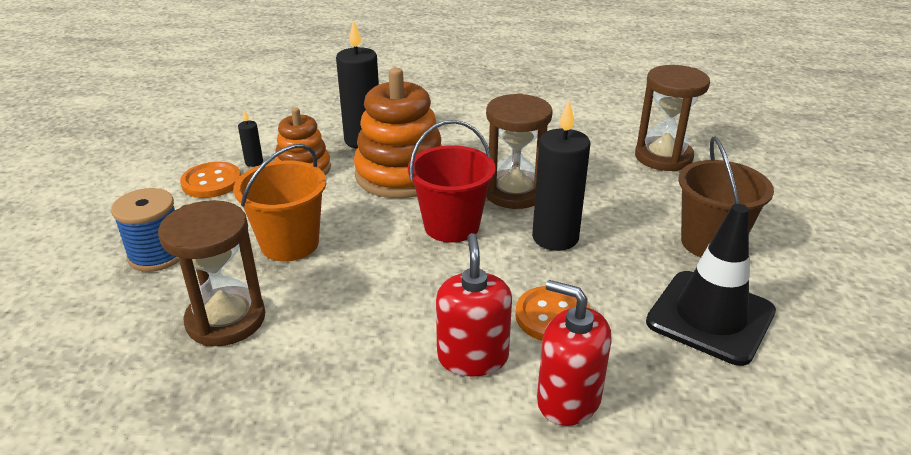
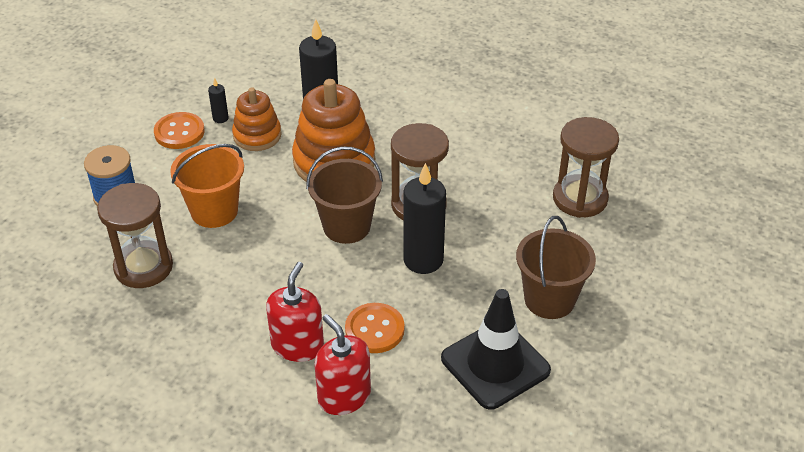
camera: 20 degrees right, 10 degrees up
red bucket [408,120,496,243] -> brown bucket [306,146,383,244]

